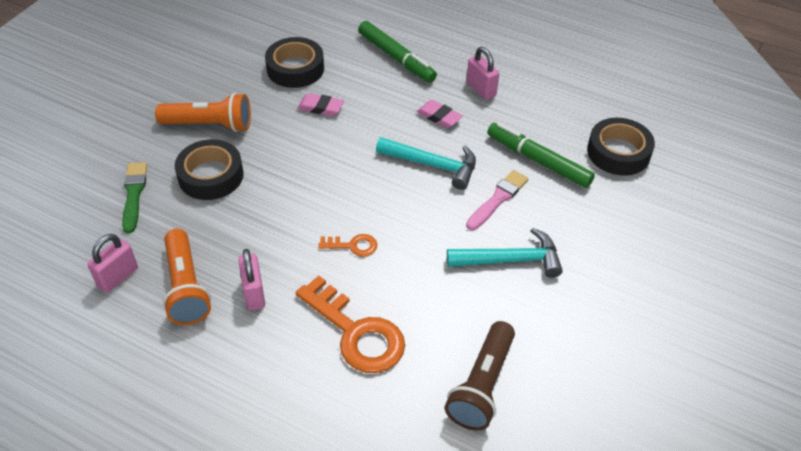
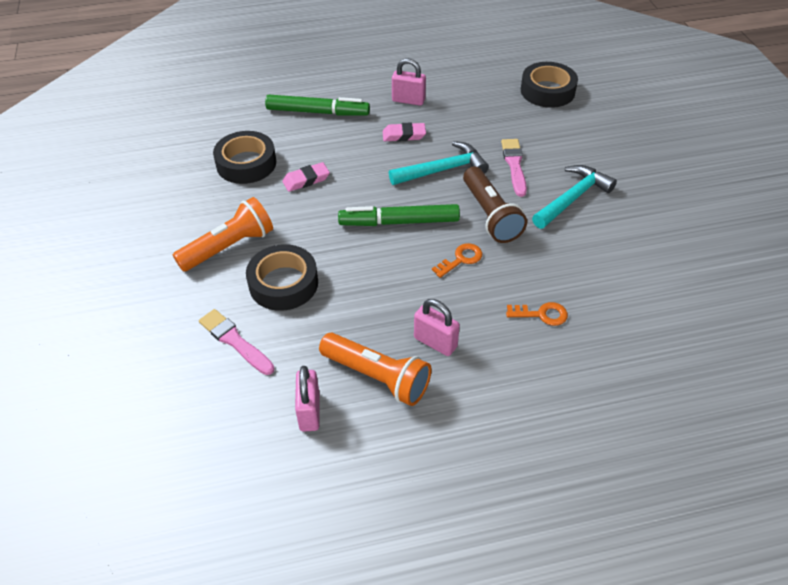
camera: 40 degrees left, 0 degrees up
green brush [122,162,147,234] -> pink brush [199,309,275,375]
orange key [296,276,405,373] -> orange key [506,302,568,326], size x0.48
brown flashlight [445,321,515,431] -> brown flashlight moved to [463,166,527,243]
green marker [487,122,595,188] -> green marker moved to [338,204,460,226]

